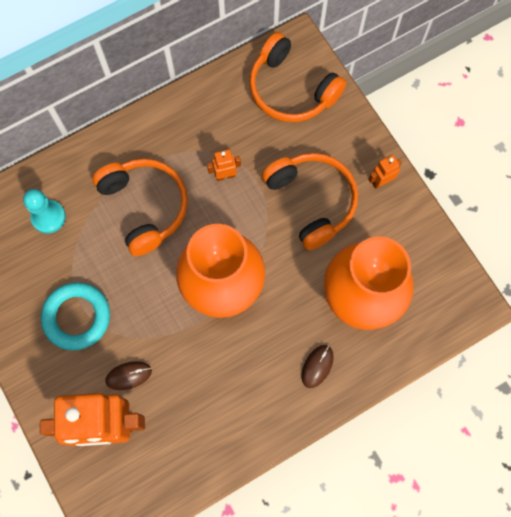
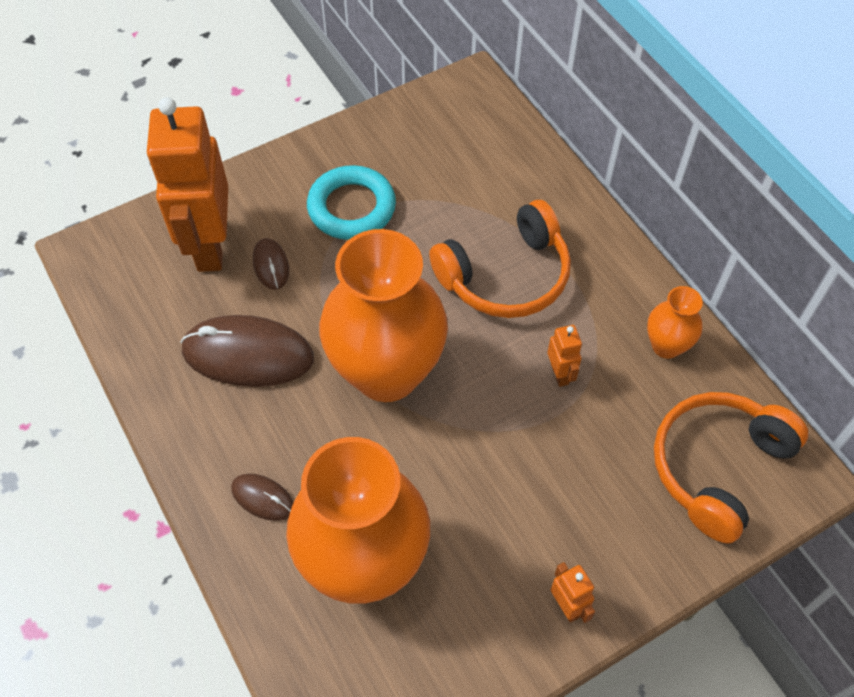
camera: 90 degrees right, 15 degrees down
turquoise pawn [23,189,66,234] -> none
orange headphones [262,153,358,250] -> none
none -> brown mouse [180,315,314,387]
none -> orange vase [647,286,703,359]

